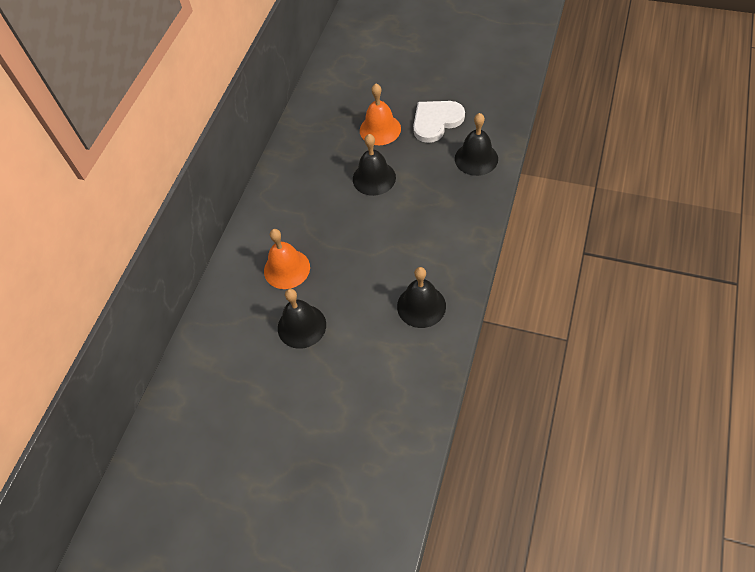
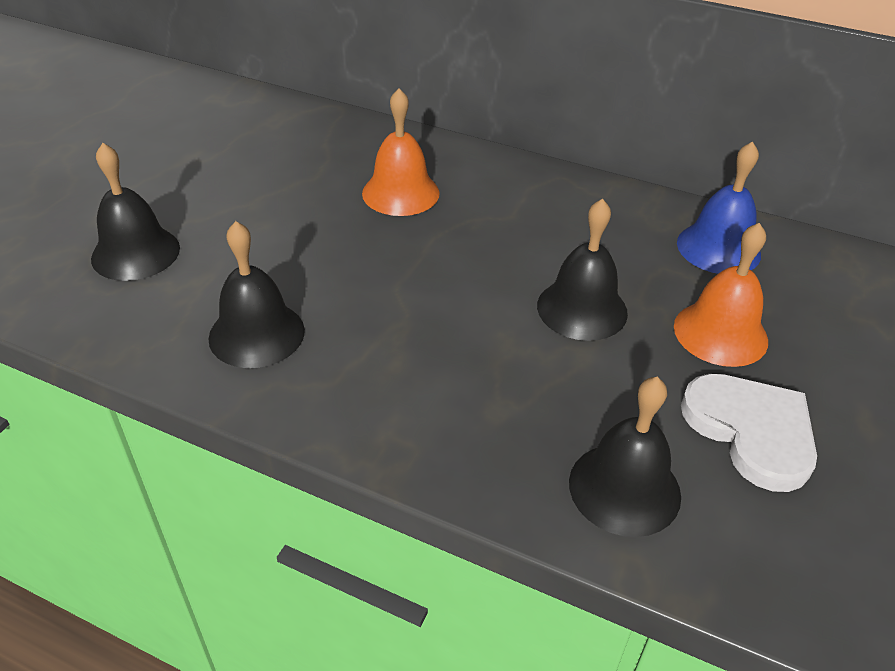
camera: 90 degrees right, 15 degrees down
black bell [278,289,326,349] -> black bell moved to [91,143,180,281]
none -> blue bell [677,141,761,274]

